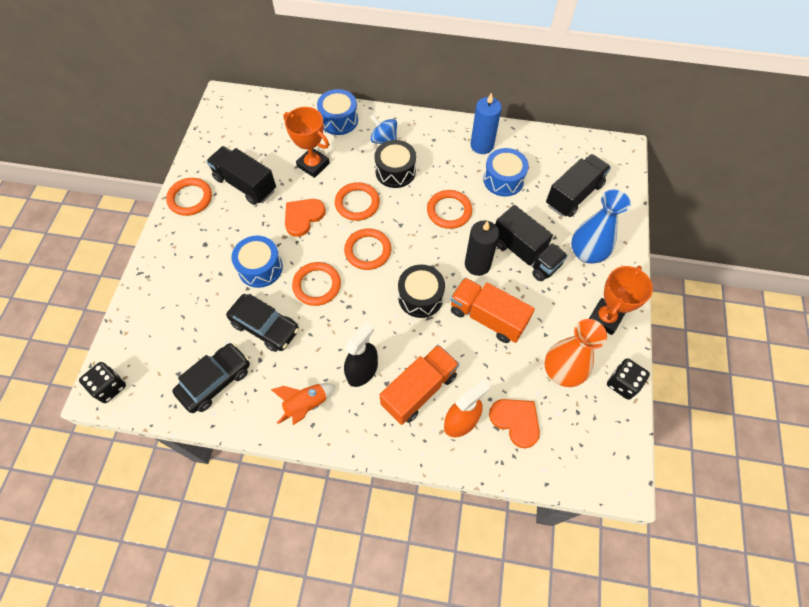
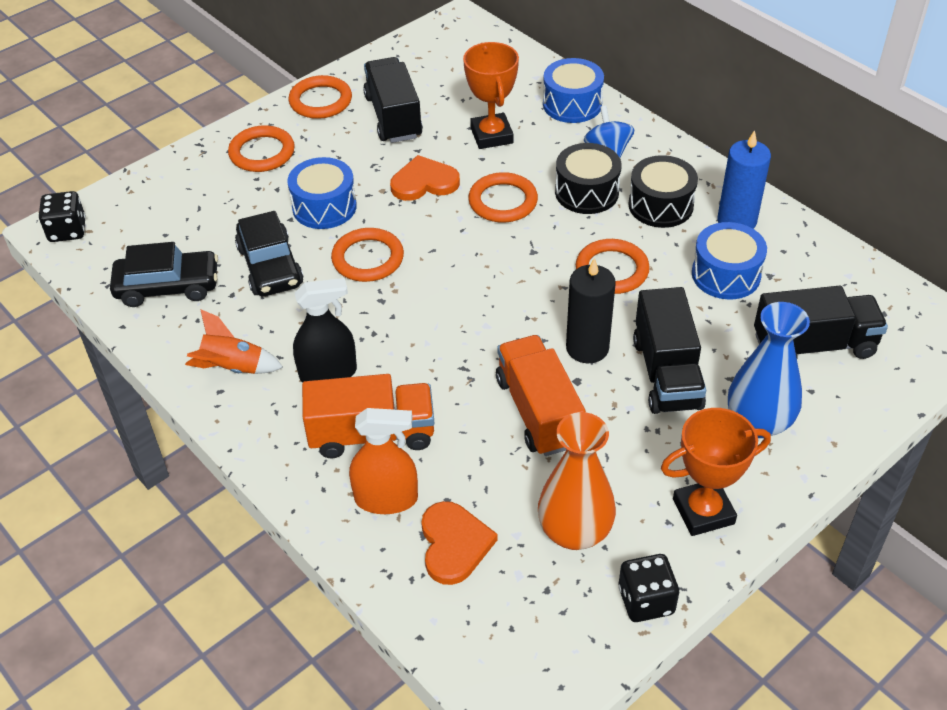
camera: 40 degrees right, 15 degrees down
orange ring [344,228,391,270] -> orange ring moved to [228,125,295,172]
black drum [398,264,445,318] -> black drum moved to [628,155,698,228]

